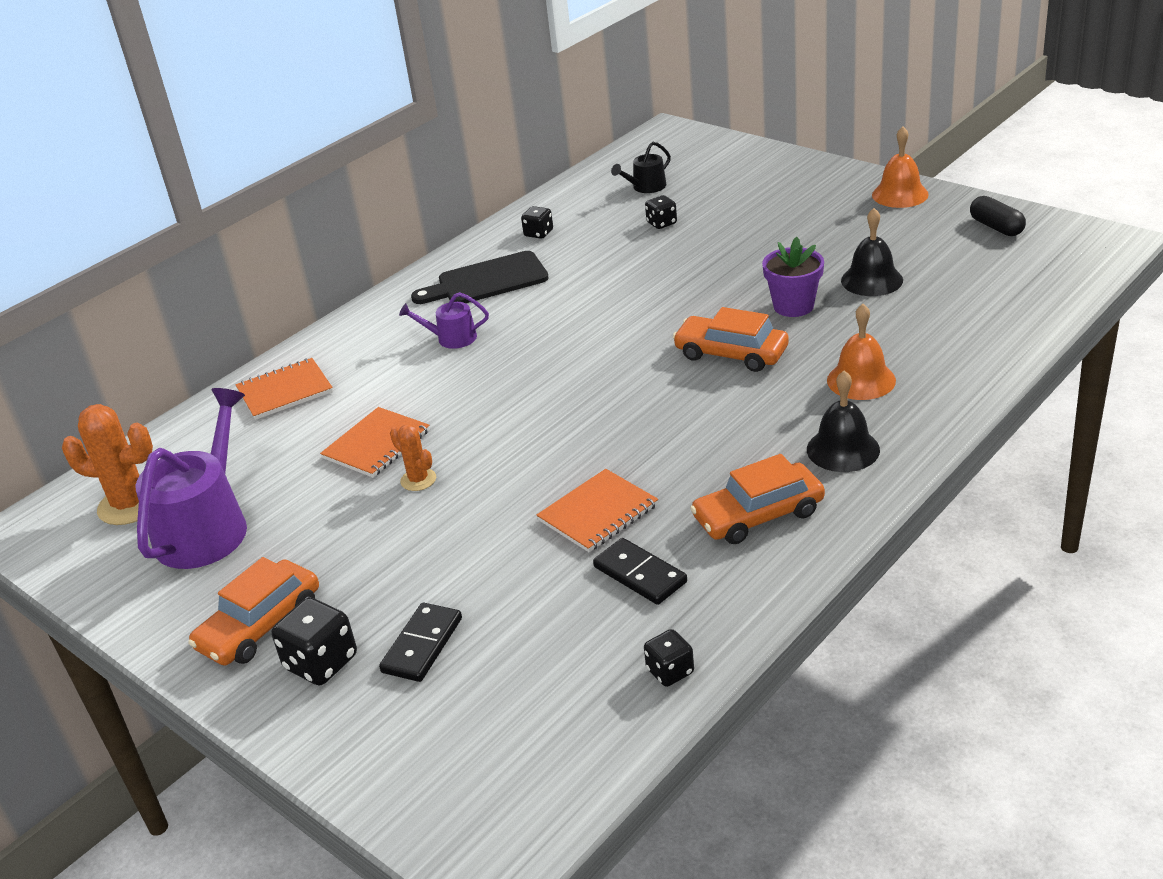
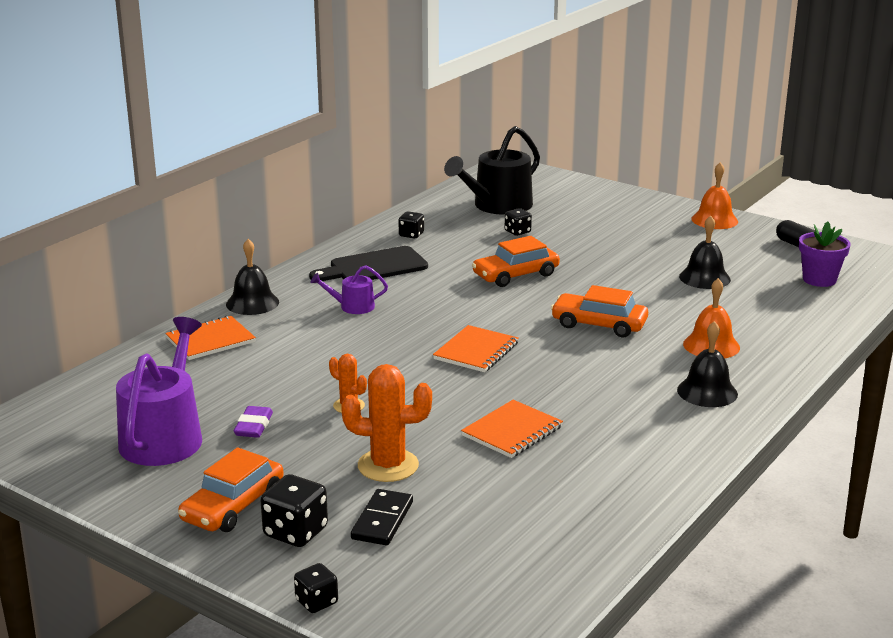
camera: 10 degrees left, 10 degrees down
orange cactus [62,404,153,525] -> orange cactus moved to [341,364,432,482]
orange notebook [320,407,430,478] -> orange notebook moved to [433,325,519,372]
black domino [593,538,687,605] -> none
black watering can [611,142,671,193] -> black watering can [444,126,540,215], size x2.04
black dice [644,629,694,687] -> black dice moved to [294,563,338,613]
orange car [690,454,825,544] -> orange car moved to [472,236,560,287]
purple flower pot [762,237,824,317] -> purple flower pot moved to [799,221,851,287]
none -> black bell [226,239,279,315]
none -> purple eraser [234,406,273,438]

